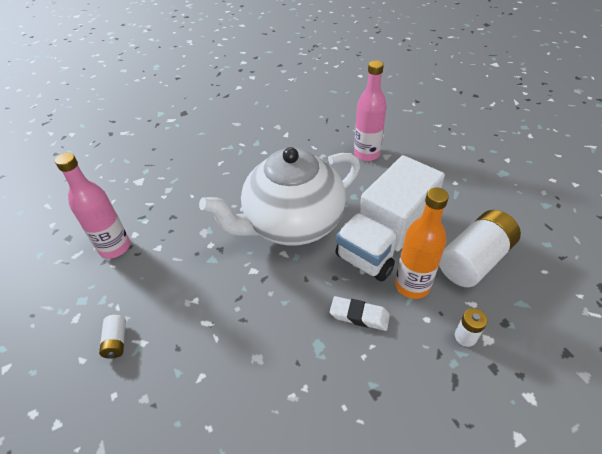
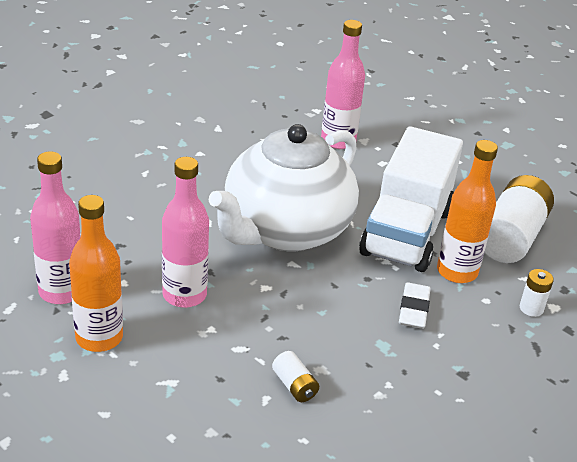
camera: 25 degrees left, 10 degrees down
white battery [99,315,126,359] -> white battery moved to [272,351,319,402]
white eraser [330,296,390,331] -> white eraser turned 75 degrees counterclockwise [399,282,431,329]
none -> orange bottle [69,195,123,352]
none -> pink bottle [162,157,209,308]

